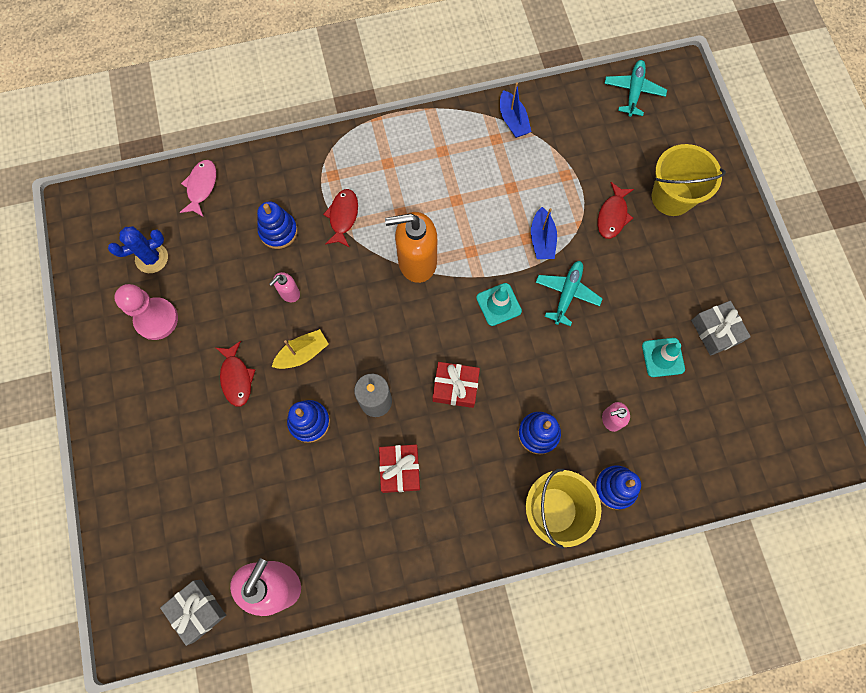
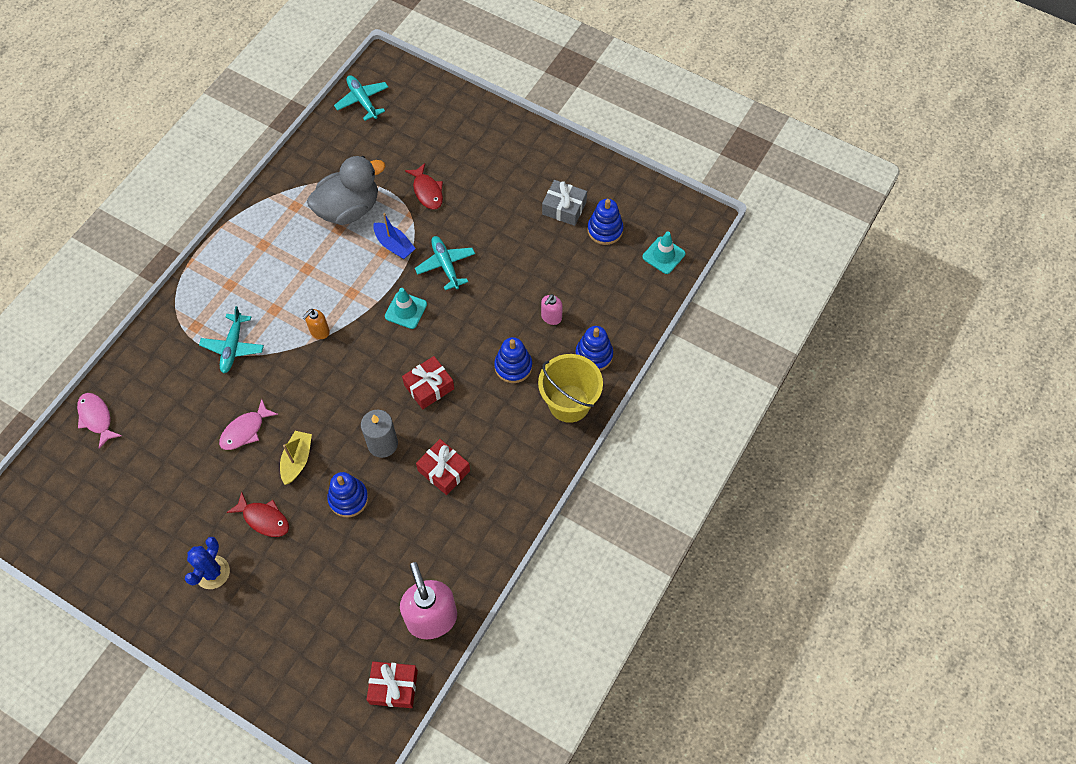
camera: 45 degrees left, 10 degrees down
blue cactus [108,226,168,273] -> blue cactus moved to [185,537,230,589]
pink pawn [114,284,178,340] -> none
grey gift [160,579,226,646] -> red gift [367,661,418,708]
blue stacking toy [257,201,298,249] -> blue stacking toy moved to [588,199,624,245]
pink soap dispenser [269,272,300,303] -> pink fish [219,399,278,450]
red fish [323,189,358,248] -> turquoise plane [199,306,264,373]
orange soap dispenser [385,212,437,283] -> orange soap dispenser [302,309,330,339], size x0.48
blue boat [500,82,531,138] -> none
turquoise traffic cone [642,338,685,377] -> turquoise traffic cone moved to [642,231,685,274]
yellow bucket [652,144,726,216] -> none
none -> grey duck [307,156,386,225]

